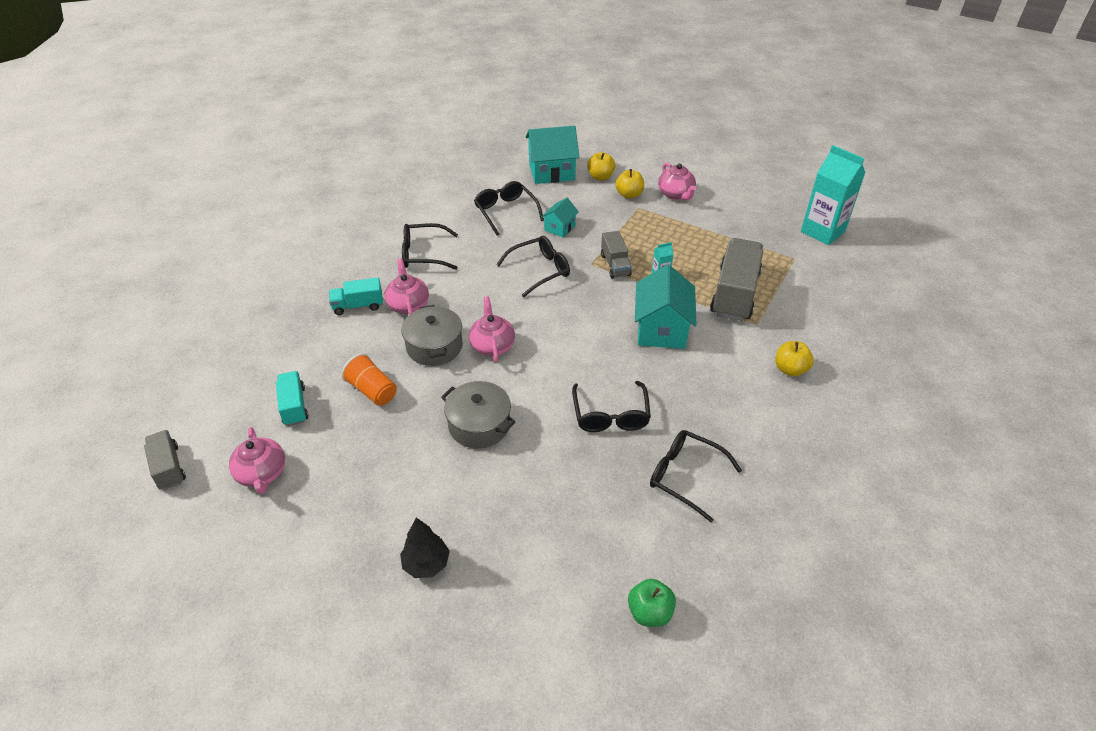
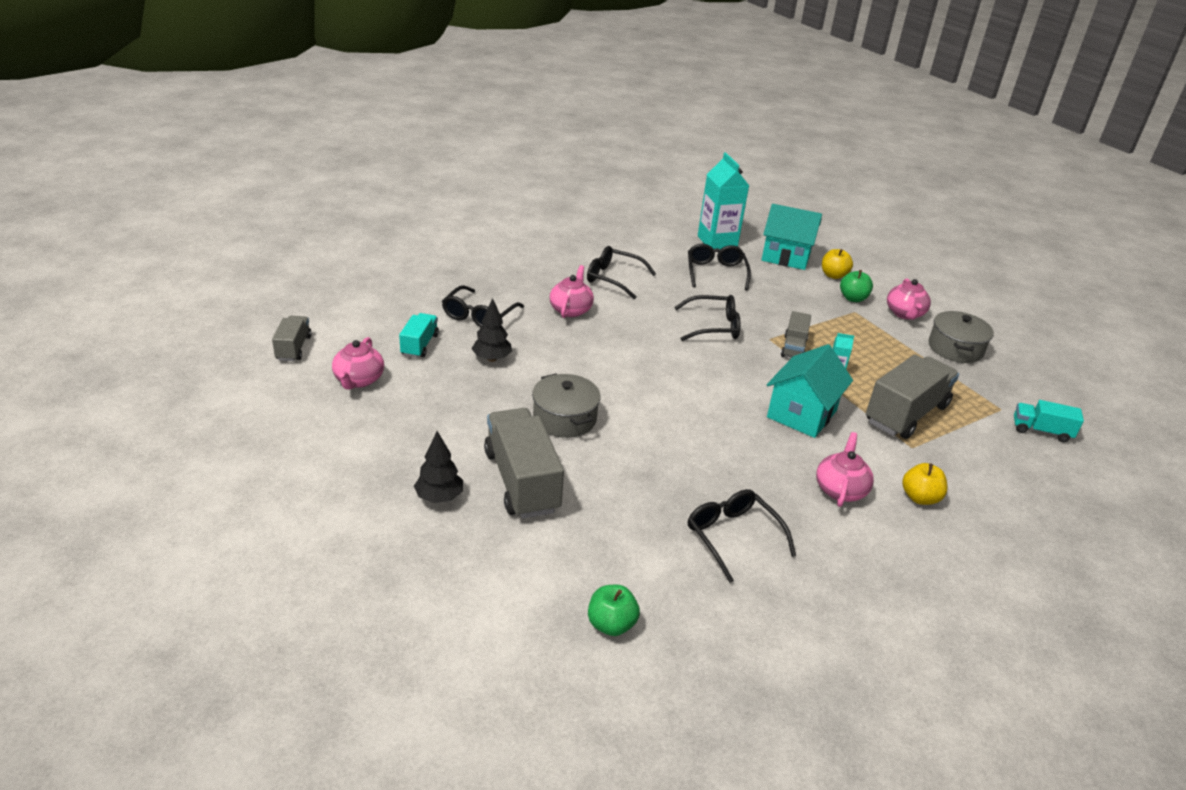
camera: 25 degrees right, 10 degrees down
turquoise truck [329,278,383,315] -> turquoise truck moved to [1014,400,1084,442]
orange cup [341,353,397,406] -> black tree [472,298,512,362]
grey pot [401,305,463,366] -> grey pot moved to [929,311,994,363]
pink teapot [469,296,515,362] -> pink teapot moved to [816,432,874,507]
turquoise house [541,198,579,238] -> none
black glasses [572,381,651,432] -> black glasses moved to [442,285,524,327]
yellow apple [615,169,644,199] -> green apple [840,270,873,302]
turquoise carton [801,145,866,245] -> turquoise carton moved to [698,152,749,249]
none -> grey truck [484,408,564,519]

